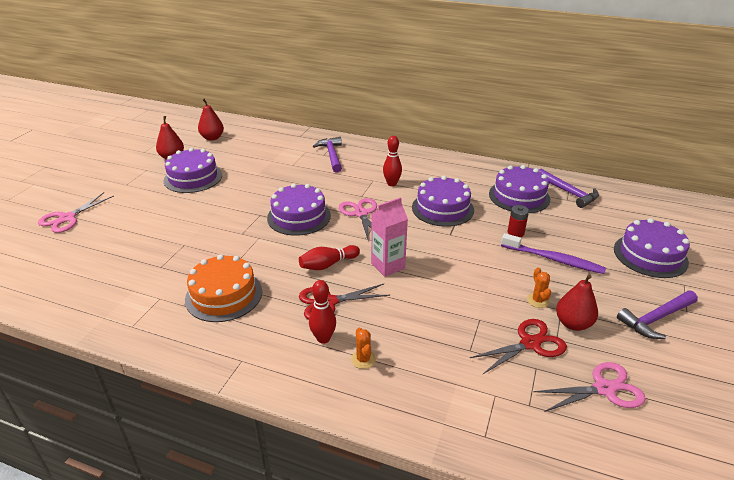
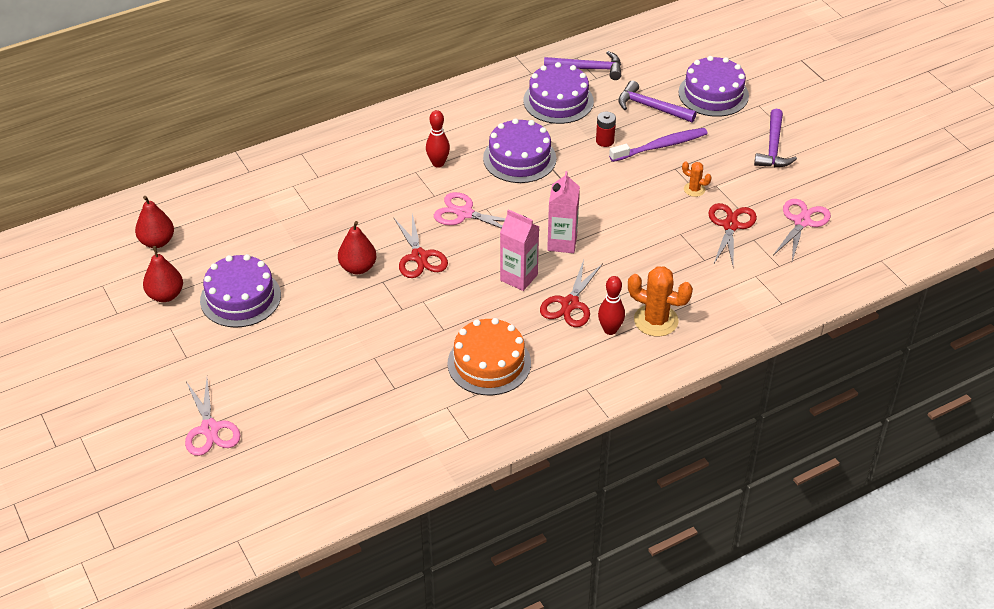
camera: 50 degrees left, 10 degrees up
purple cake [267,183,331,236] -> red scissors [393,213,448,278]
red bowling pin [299,245,360,270] -> pink carton [500,209,539,291]
purple hammer [313,137,342,173] -> purple hammer moved to [618,80,697,123]
orange cactus [351,328,376,369] -> orange cactus [628,266,693,337], size x1.89
red pear [556,274,598,331] -> red pear moved to [338,221,376,274]

